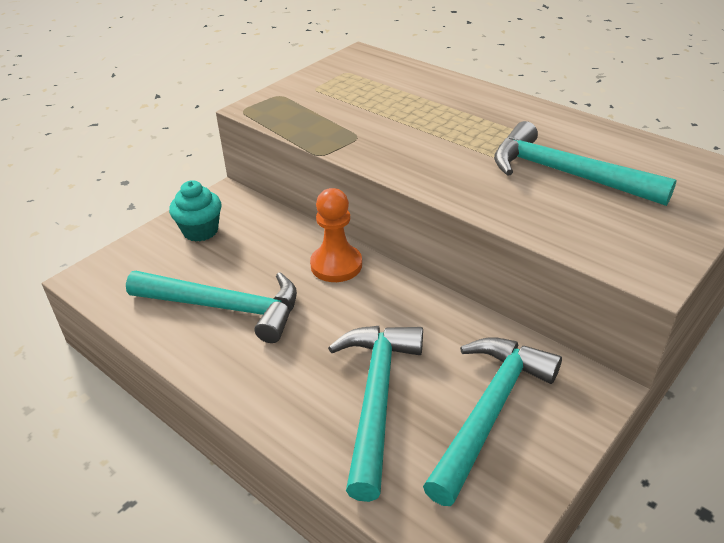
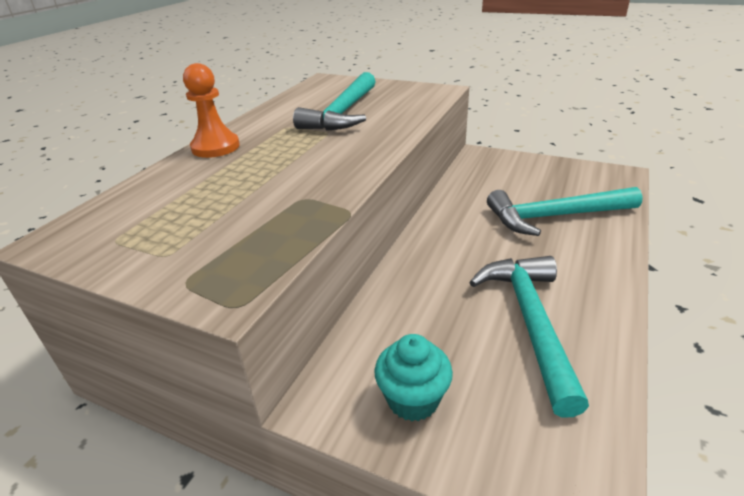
camera: 105 degrees left, 5 degrees down
orange pawn [310,188,362,282] -> orange pawn moved to [183,63,240,158]
turquoise hammer [423,337,562,506] -> none

